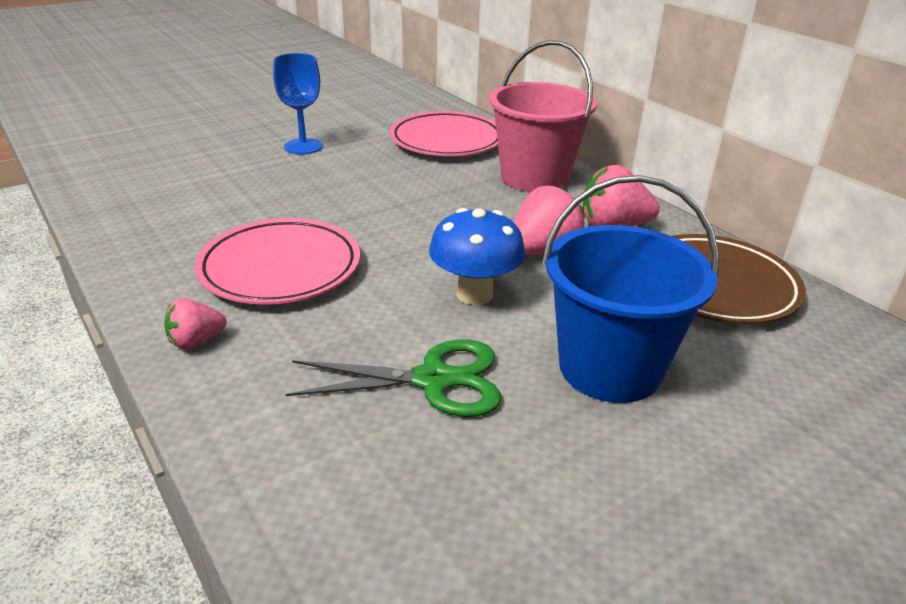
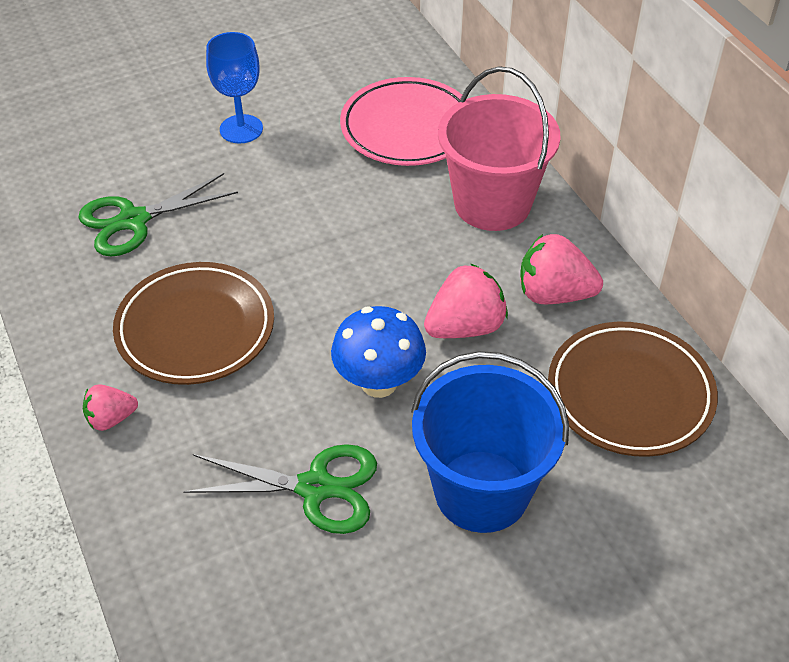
camera: 10 degrees right, 15 degrees up
pink plate [195,218,360,305] -> brown plate [113,262,274,385]
none -> green scissors [78,173,238,257]

